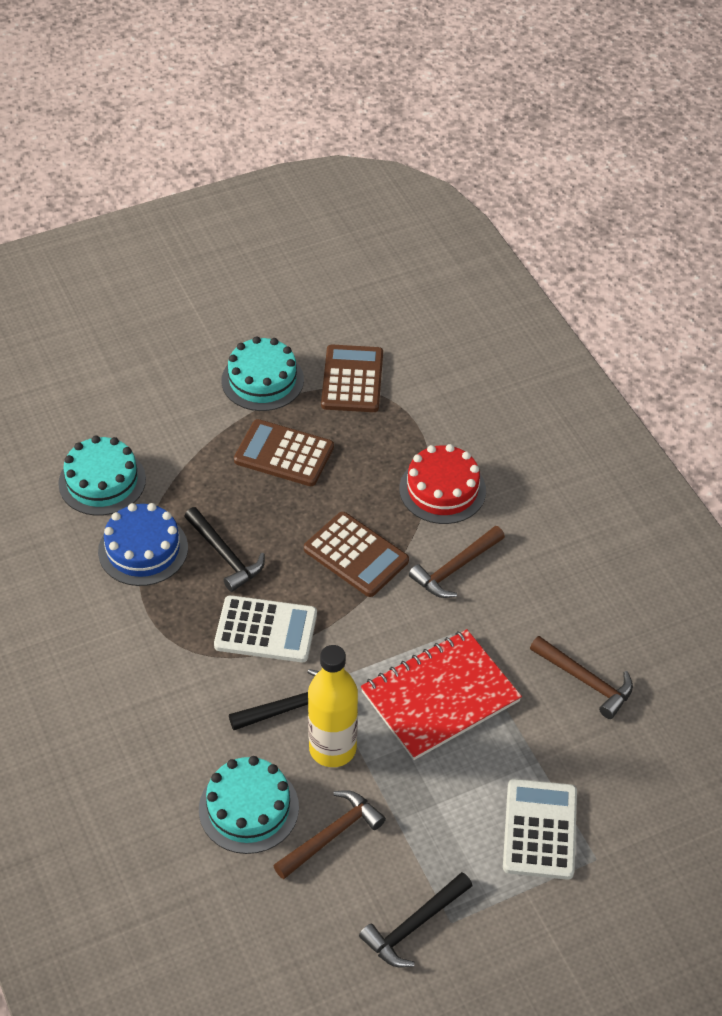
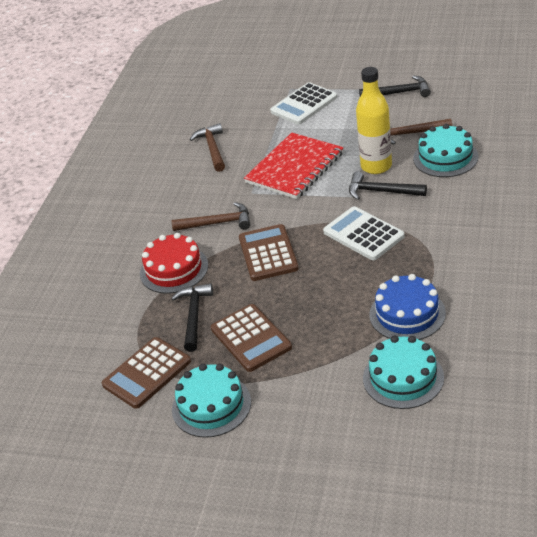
camera: 135 degrees left, 10 degrees down
black hammer [184,507,265,592] -> black hammer moved to [171,283,213,352]
red notebook [361,629,522,760] -> red notebook turned 60 degrees counterclockwise [244,133,344,199]

